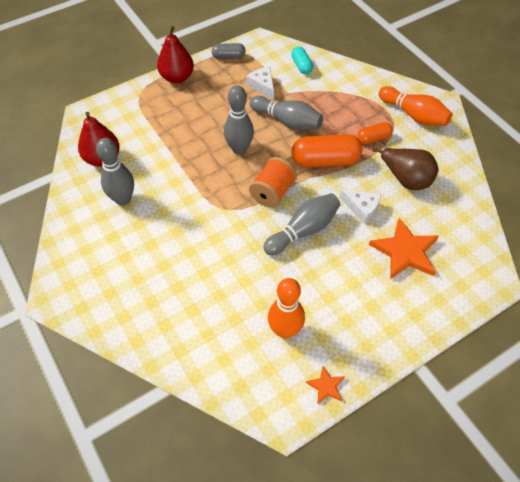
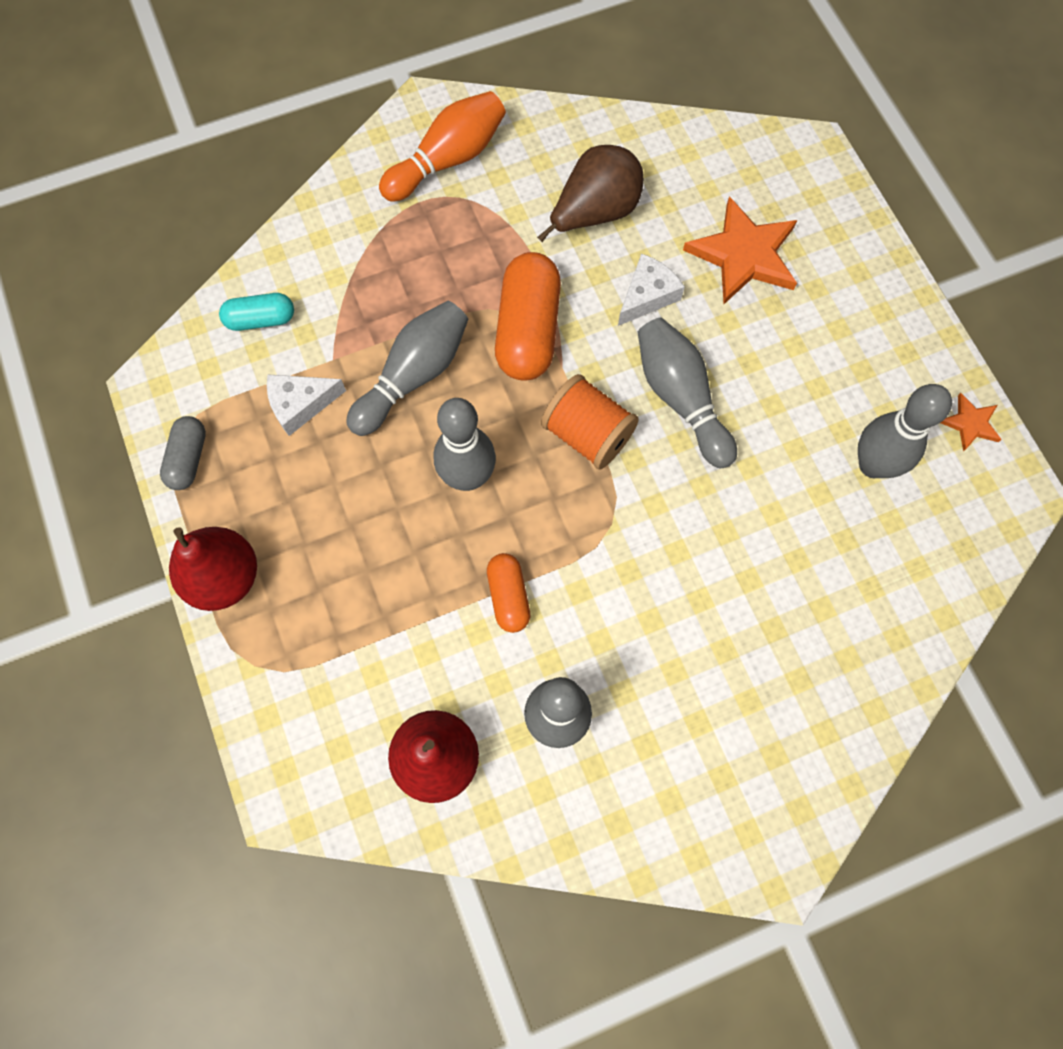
camera: 80 degrees left, 15 degrees up
orange bowling pin [268,278,305,339] -> grey bowling pin [858,384,952,478]
orange capsule [357,122,393,144] -> orange capsule moved to [487,553,530,633]

